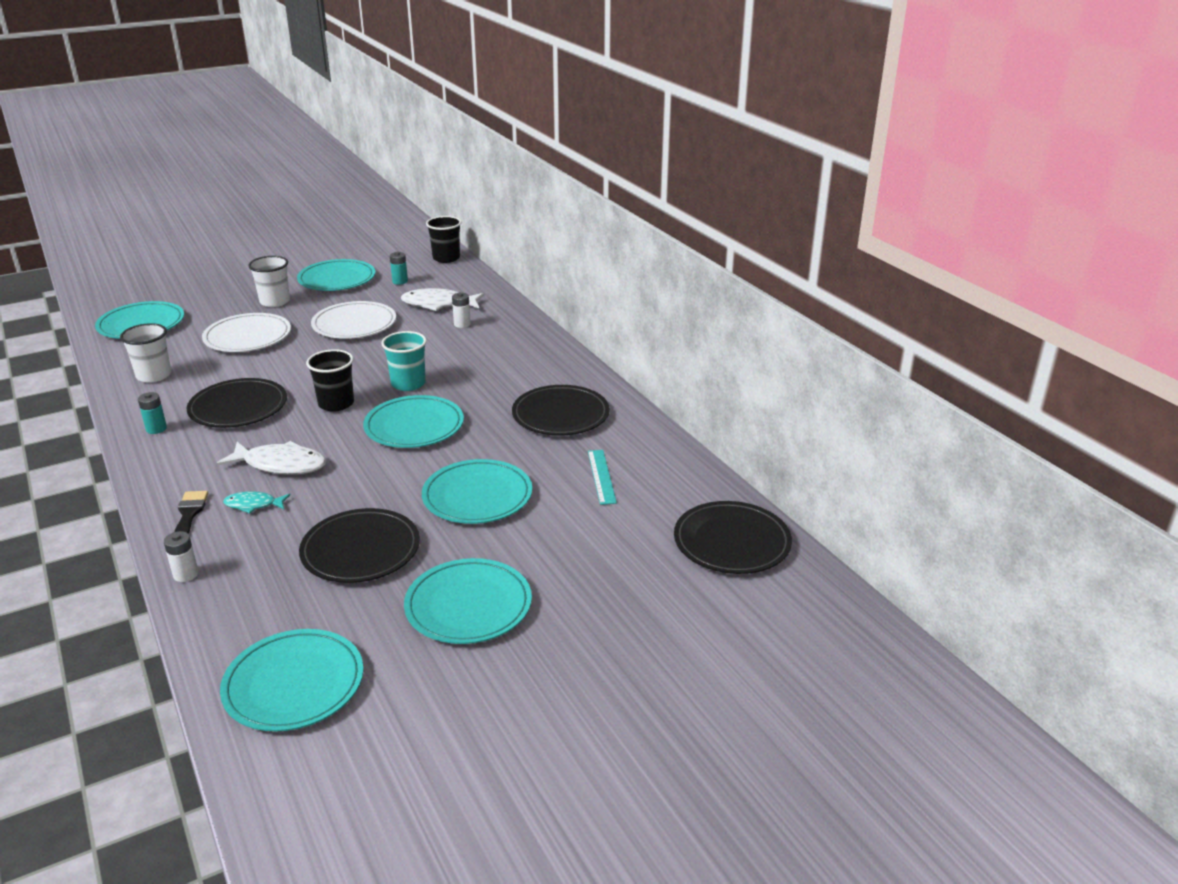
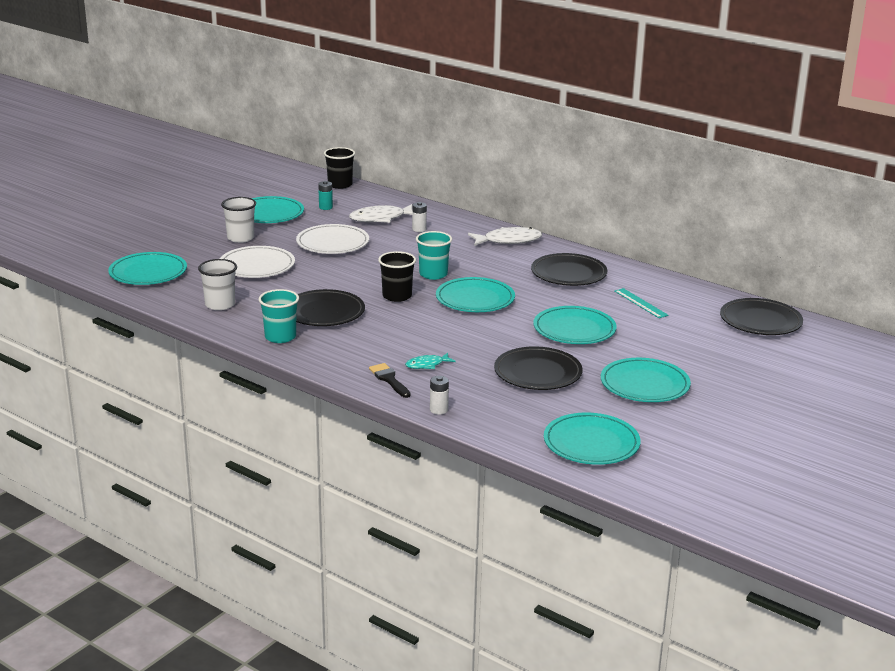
camera: 25 degrees left, 5 degrees down
turquoise battery [138,392,167,434] -> turquoise cup [259,289,299,343]
white fish [217,441,326,475] -> white fish moved to [468,227,542,246]

